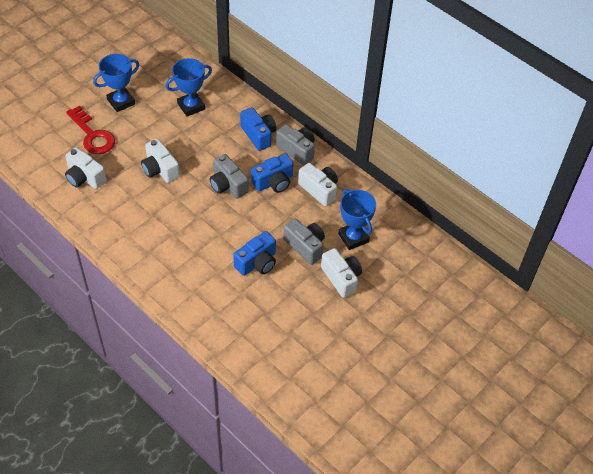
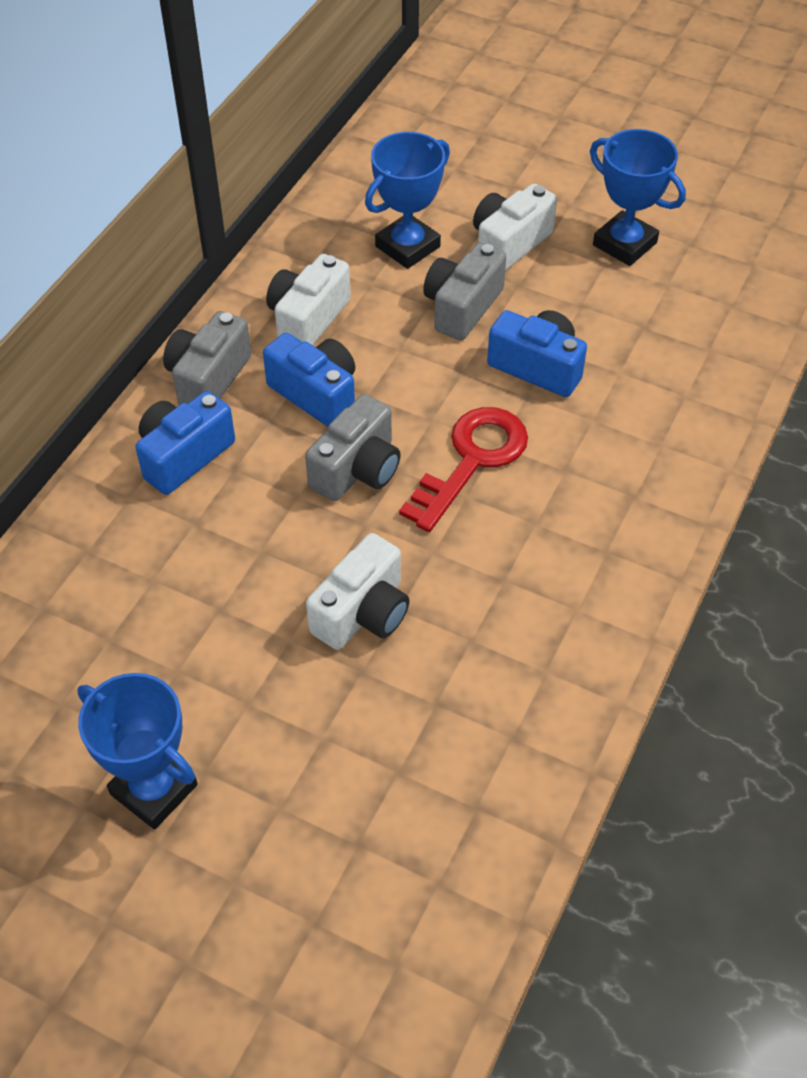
camera: 105 degrees left, 0 degrees up
white camera [65,147,106,189] -> none
red key [66,106,115,154] -> red key moved to [399,407,528,532]
blue trophy [166,58,212,117] -> blue trophy moved to [590,129,686,266]

